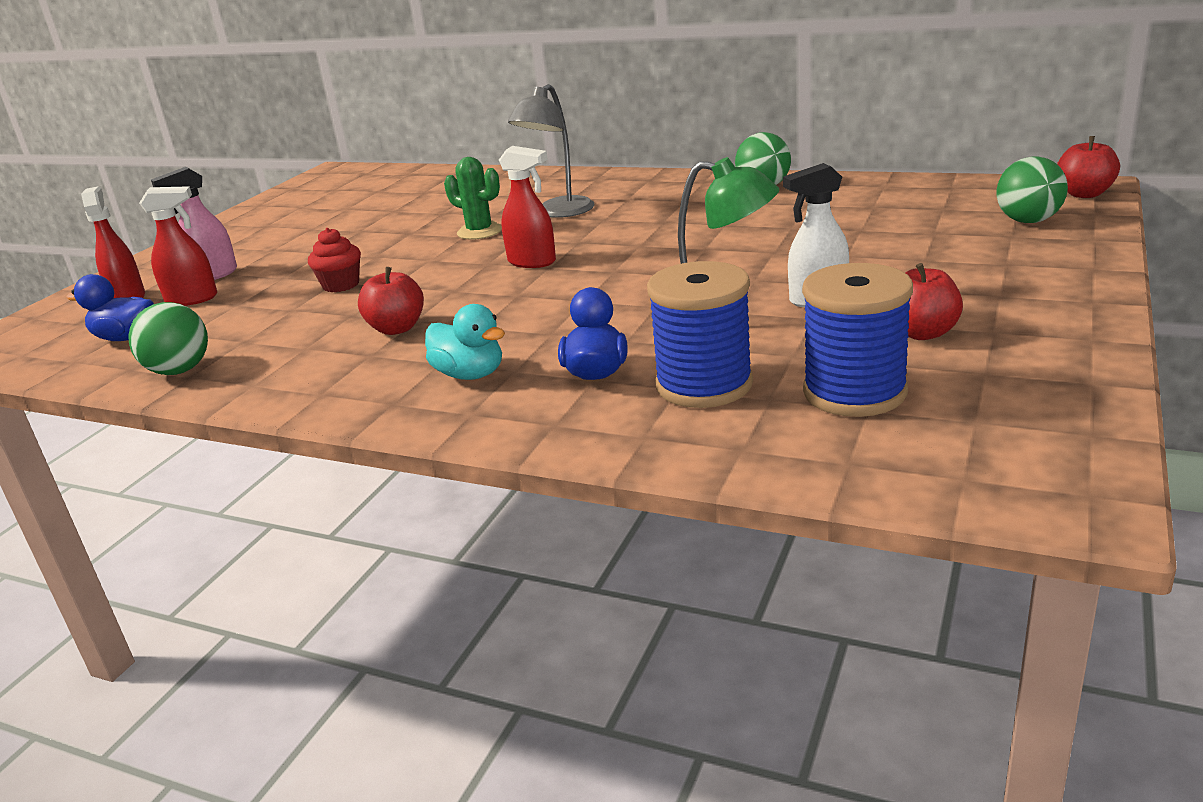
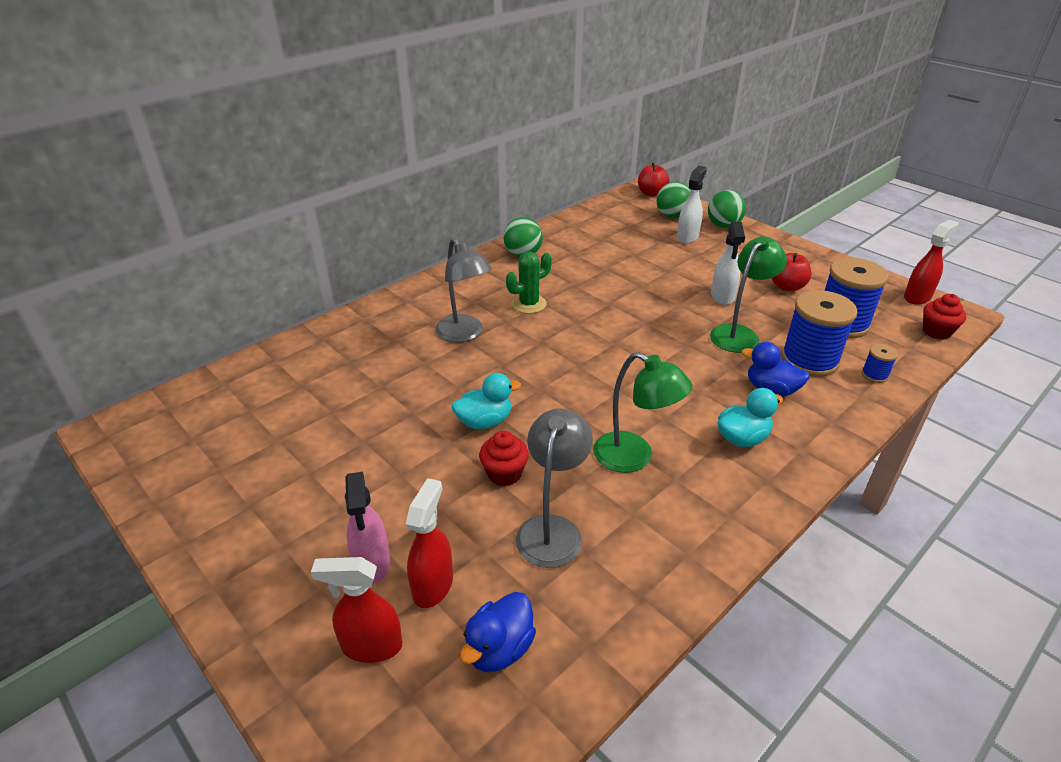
camera: 70 degrees left, 10 degrees up
green ball [128,302,208,375] -> green ball moved to [708,190,746,228]
red apple [358,267,424,335] -> green lamp [593,352,693,473]
green cactus [444,157,502,240] -> green cactus moved to [506,251,552,314]
red spray bottle [499,146,556,268] -> red spray bottle moved to [904,220,959,305]
none -> turquoise duck [452,373,521,429]
none -> grey lamp [516,408,593,568]
none -> white spray bottle [677,166,707,244]
none -> blue spool [862,344,898,383]
none -> red cupcake [923,294,966,340]

